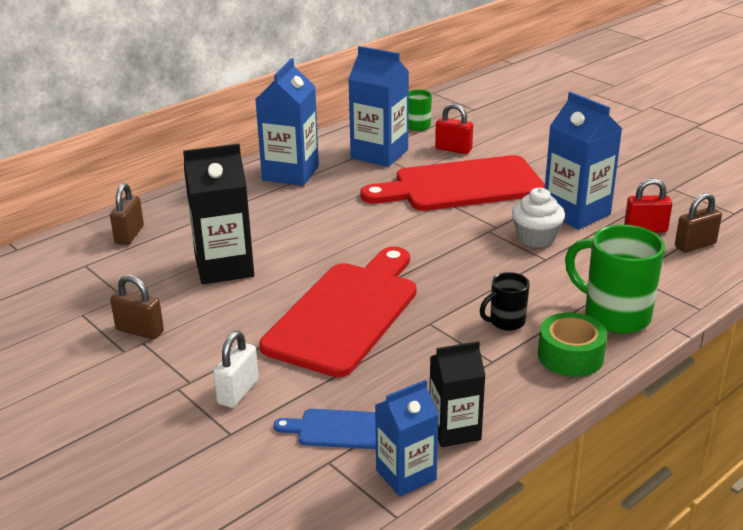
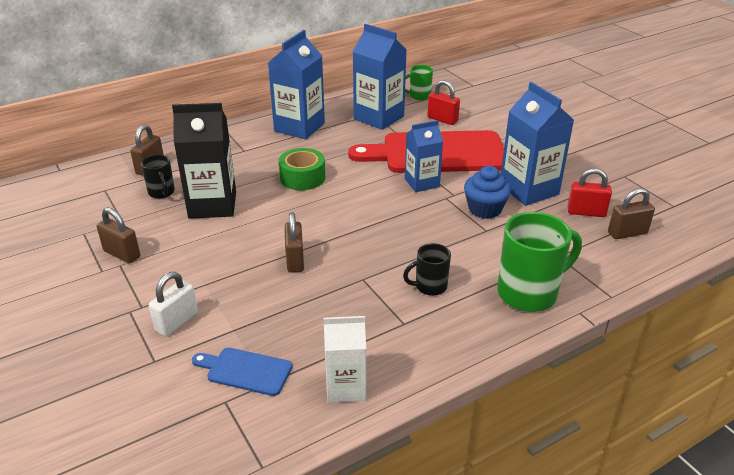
camera: 10 degrees right, 5 degrees up
red cutting board [259,247,417,377] -> brown padlock [285,212,304,273]
blue carton [375,380,439,497] -> blue carton moved to [405,120,443,192]
black carton [430,341,486,447] -> white carton [324,316,366,403]
white cupcake [512,187,565,248] -> blue cupcake [464,166,511,219]
green tape [538,312,607,377] -> green tape moved to [279,148,325,190]
green mug [565,225,665,334] -> green mug turned 105 degrees clockwise [497,212,582,312]
none -> black mug [141,155,175,199]

